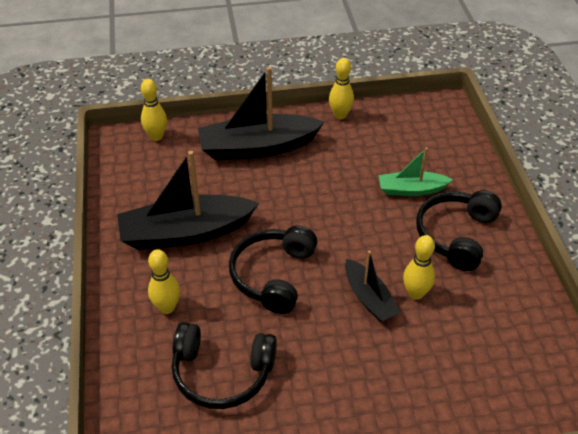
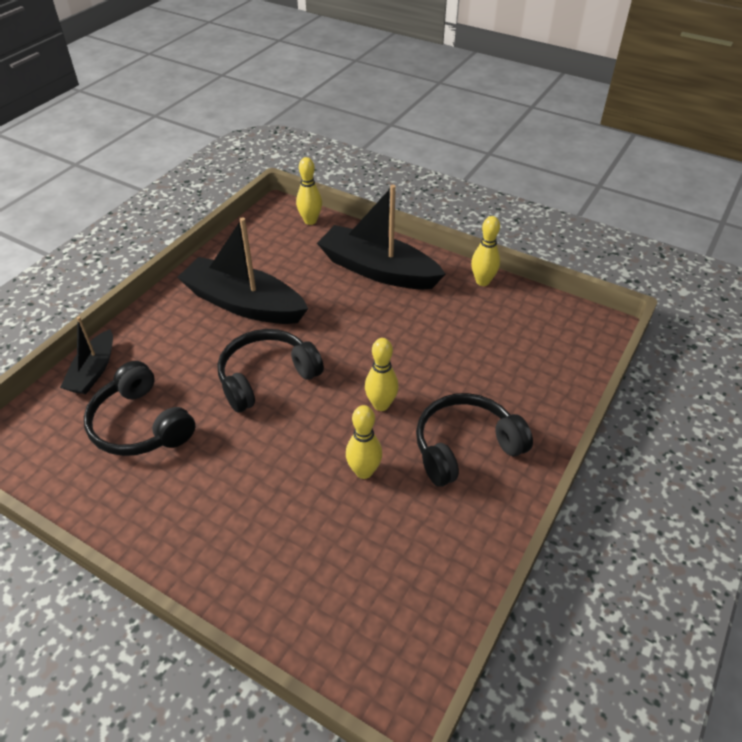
camera: 40 degrees right, 0 degrees up
yellow bowling pin [148,249,180,314] -> yellow bowling pin moved to [365,338,399,411]
black boat [345,251,401,322] -> black boat moved to [60,317,113,394]
green boat [379,147,453,196] -> none

